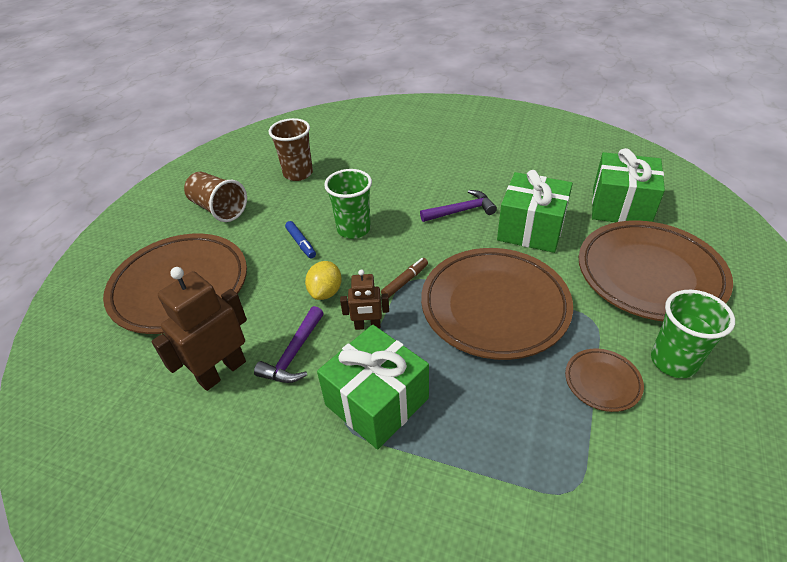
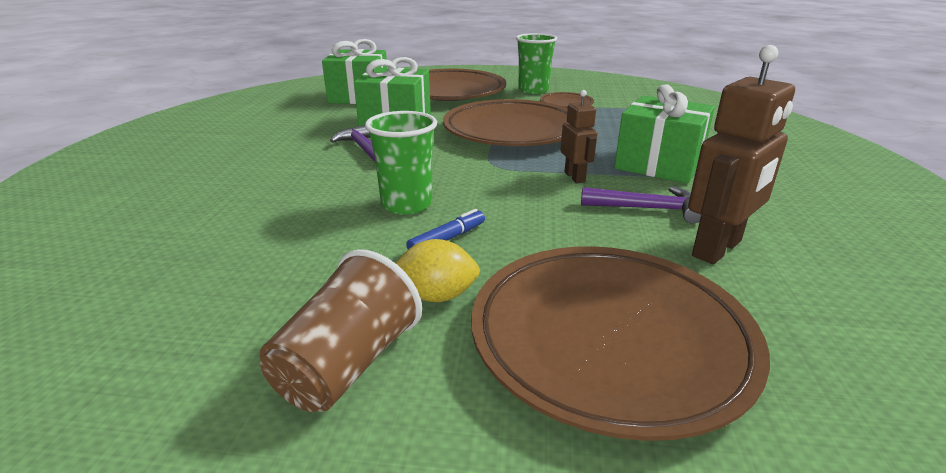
camera: 105 degrees left, 15 degrees down
brown robot [151,267,247,391] -> brown robot turned 75 degrees counterclockwise [688,45,795,264]
brown cup [268,118,313,181] -> none
yellow lemon [305,261,342,300] -> yellow lemon moved to [396,239,480,302]
brown marker [381,258,428,298] -> none

